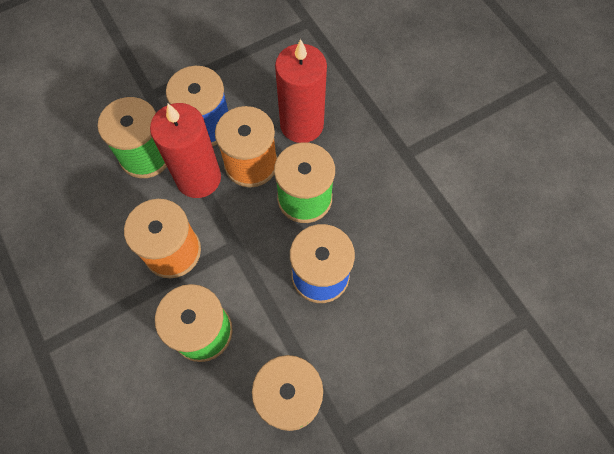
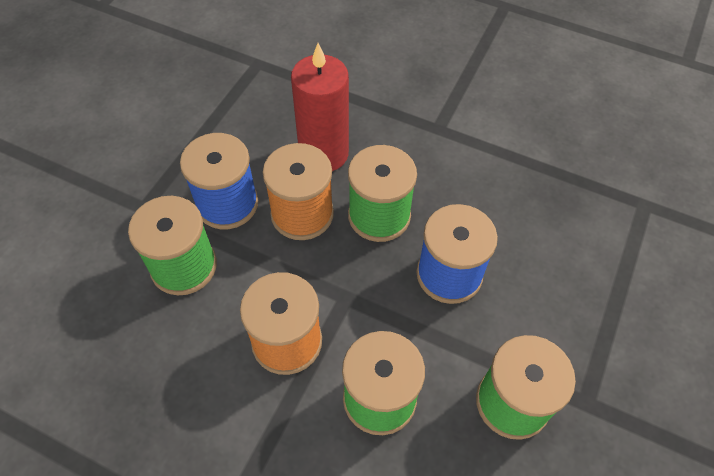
camera: 35 degrees left, 10 degrees down
red candle [150,103,221,198] -> none

